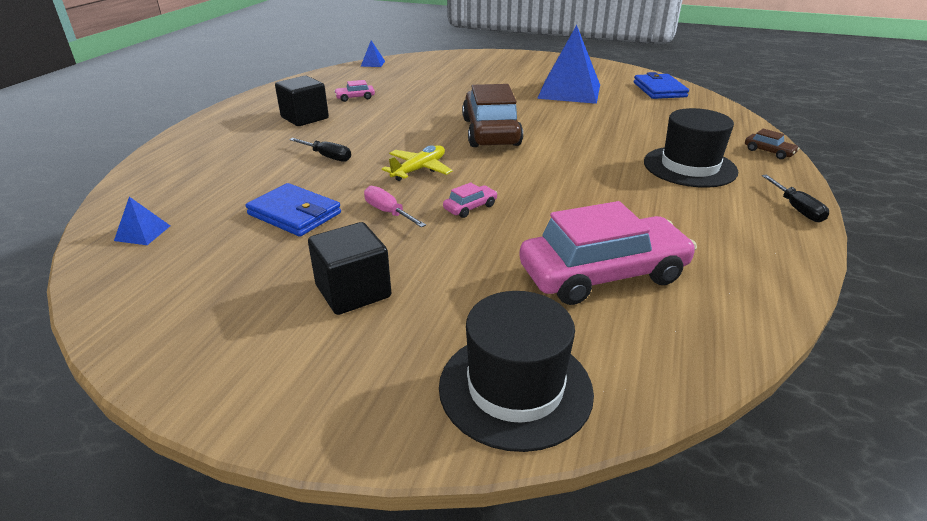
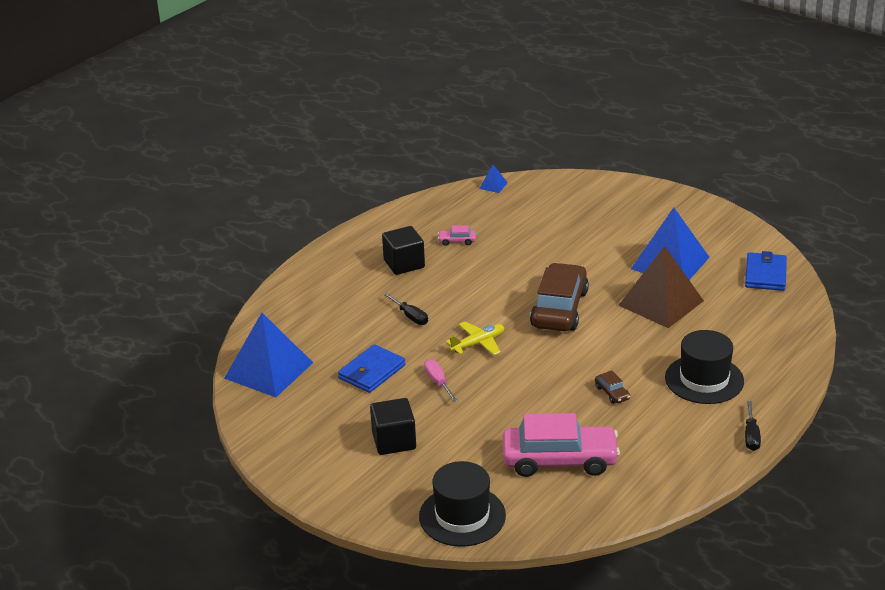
camera: 20 degrees right, 0 degrees up
blue pyramid [114,197,170,245] -> blue pyramid [224,313,313,397], size x2.44
blue wallet [246,183,341,237] -> blue wallet turned 75 degrees clockwise [338,344,406,393]
pink car [443,182,498,218] -> none
brown car [745,128,799,159] -> brown car moved to [595,370,630,404]
none -> brown pyramid [618,246,704,328]

